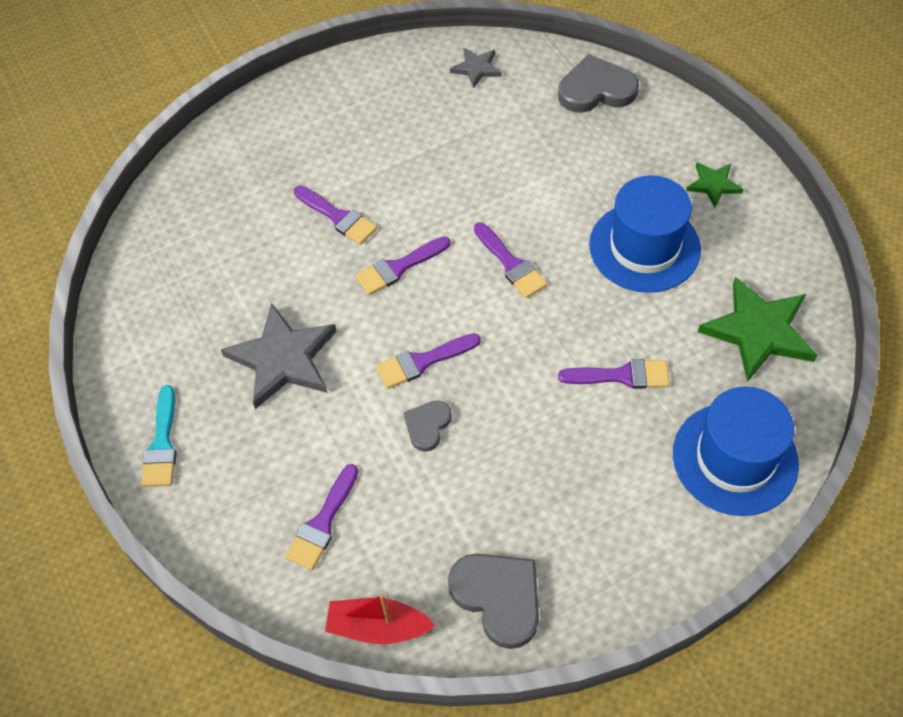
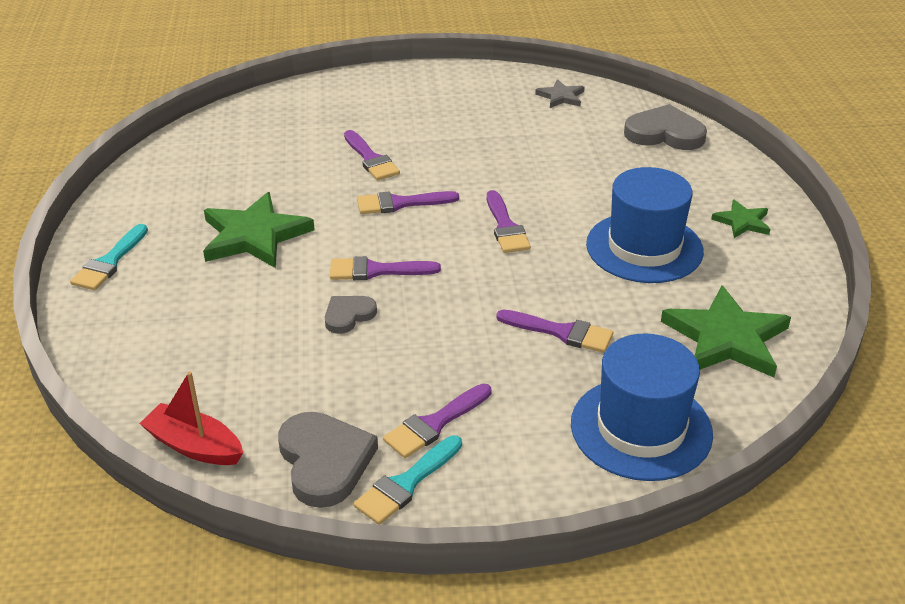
camera: 20 degrees right, 20 degrees down
grey star [221,303,336,409] -> green star [203,192,315,268]
purple brush [285,464,358,570] -> purple brush moved to [383,384,492,458]
none -> turquoise brush [354,435,462,525]

